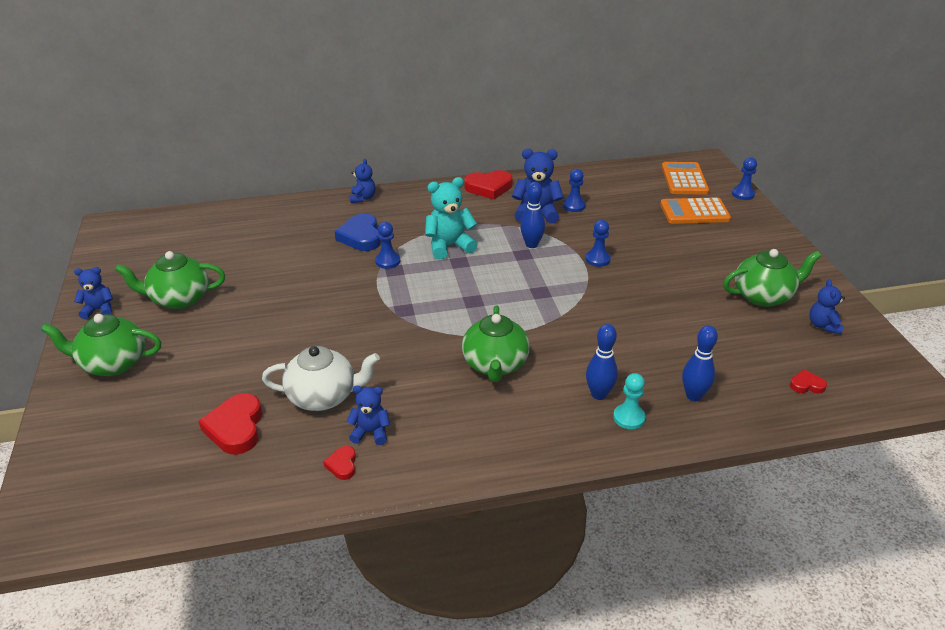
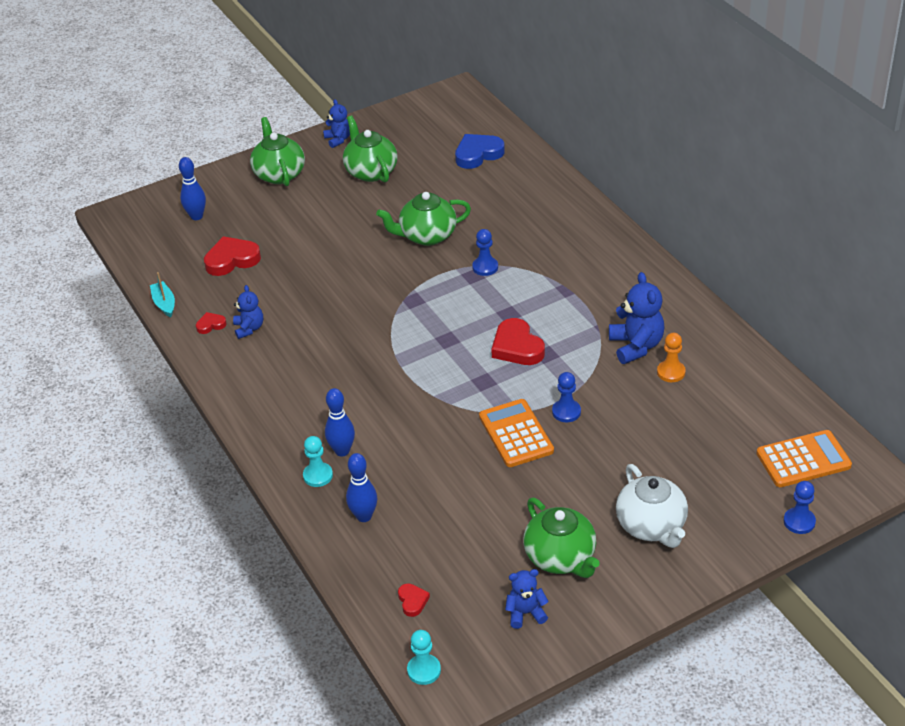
camera: 75 degrees right, 5 degrees up
white teapot [262,346,380,411] -> white teapot moved to [616,464,688,548]
blue heart [334,214,381,251] -> blue heart moved to [455,134,505,169]
blue teddy bear [350,159,375,203] -> none
turquoise teddy bear [425,177,478,260] -> none
green teapot [462,306,530,382] -> green teapot moved to [376,192,471,246]
red heart [464,170,512,200] -> red heart moved to [491,318,545,365]
blue bowling pin [520,182,545,248] -> blue bowling pin moved to [179,157,206,220]
blue pawn [563,169,586,212] -> orange pawn [657,333,686,382]
orange calculator [660,197,731,224] -> orange calculator moved to [479,399,554,467]
none -> turquoise boat [150,272,175,317]
none -> turquoise pawn [407,630,441,685]

